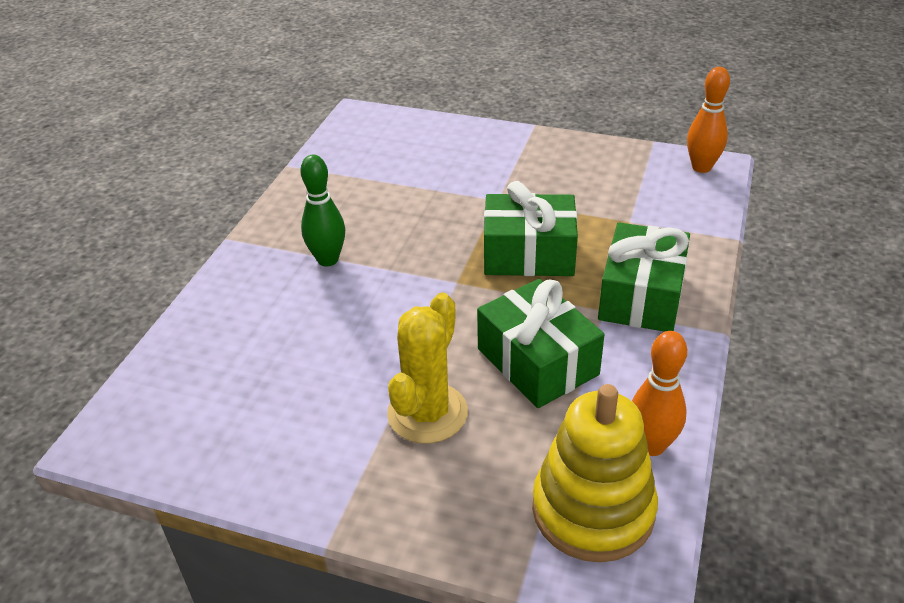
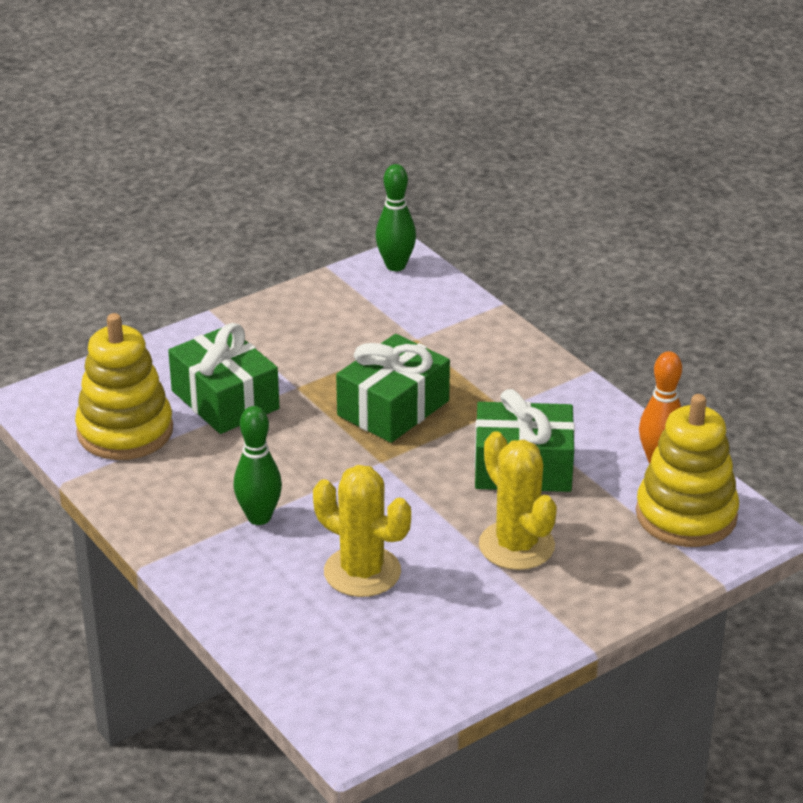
camera: 55 degrees left, 5 degrees down
green gift [598,222,690,332] -> green gift moved to [168,323,279,434]
orange bowling pin [687,67,730,173] -> green bowling pin [375,164,416,271]
none -> yellow stacking toy [75,313,173,460]
none -> yellow cactus [313,465,411,597]

